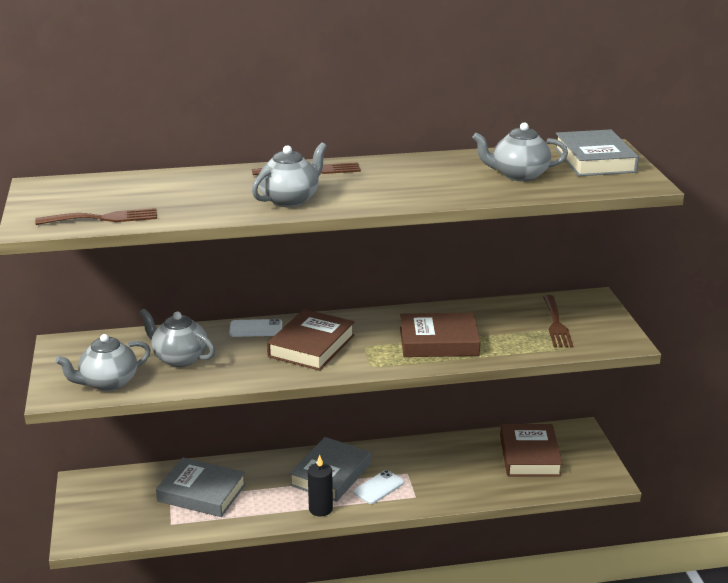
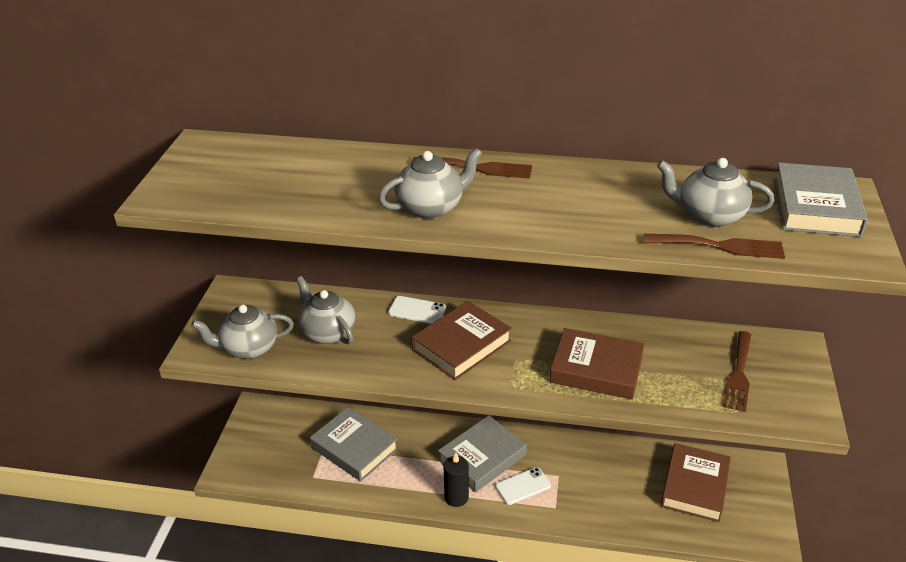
camera: 20 degrees right, 10 degrees up
brown fork [35,208,157,225] -> brown fork moved to [644,234,785,259]

